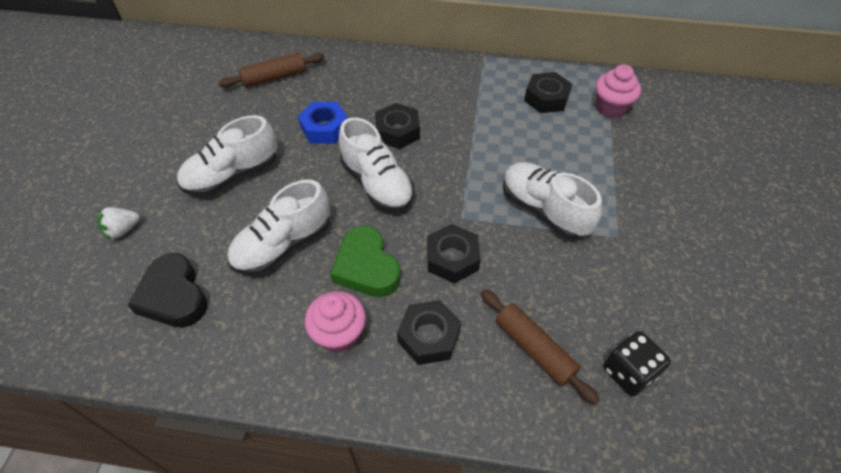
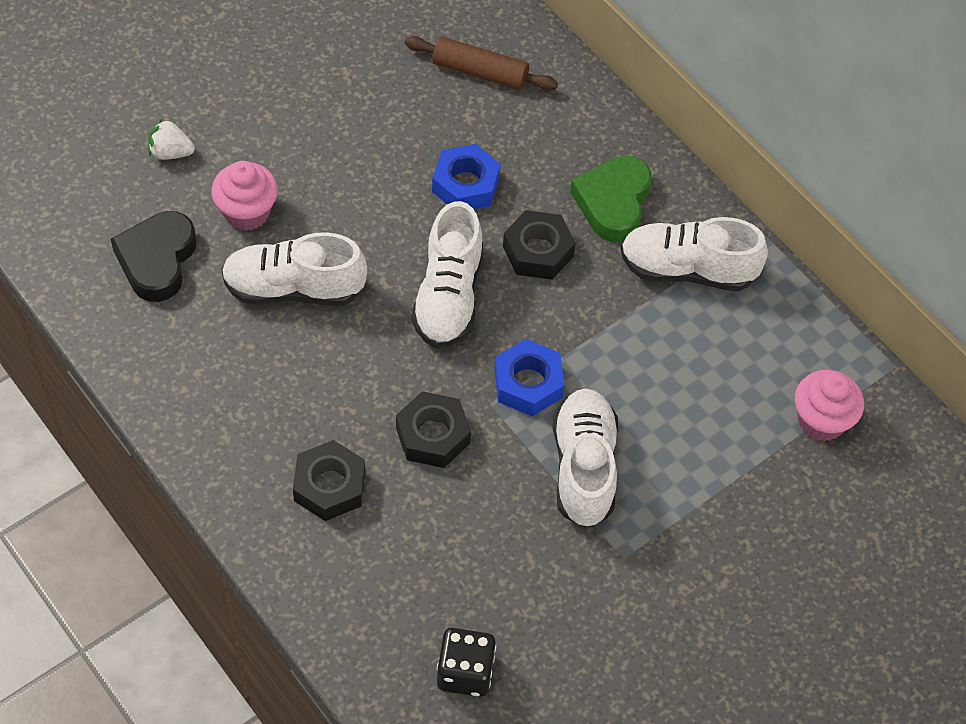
camera: 40 degrees right, 5 degrees up
white shoe [177,115,278,196] -> white shoe moved to [620,217,768,291]
pink cupcake [305,291,366,353] -> pink cupcake moved to [211,161,278,231]
green heart [330,226,401,297] -> green heart moved to [570,155,652,242]
brown rolling pin [481,289,600,405] -> none
black nut [524,72,572,113] -> none
none -> blue nut [494,339,565,416]

